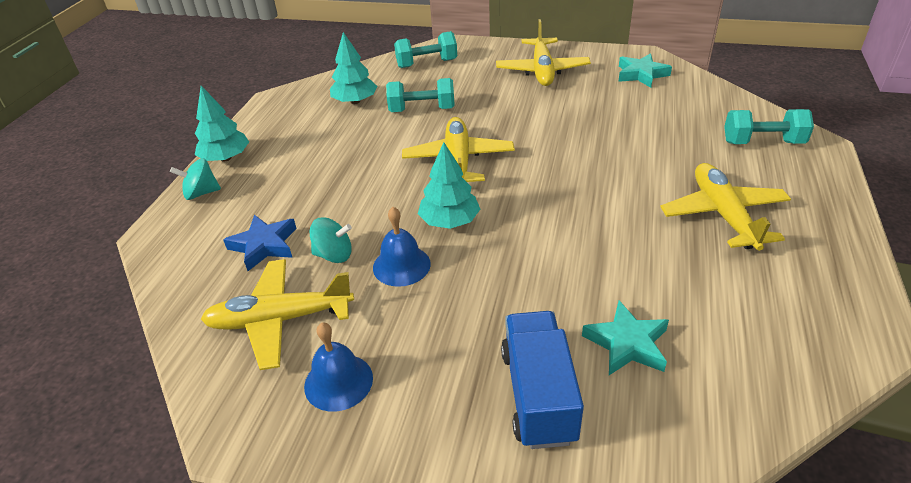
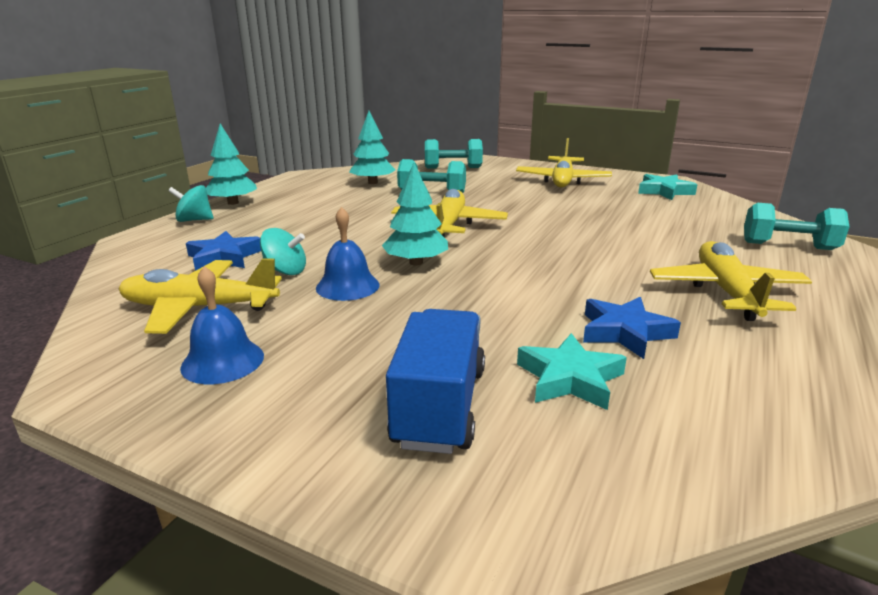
camera: 10 degrees right, 15 degrees down
none -> blue star [583,297,681,359]

